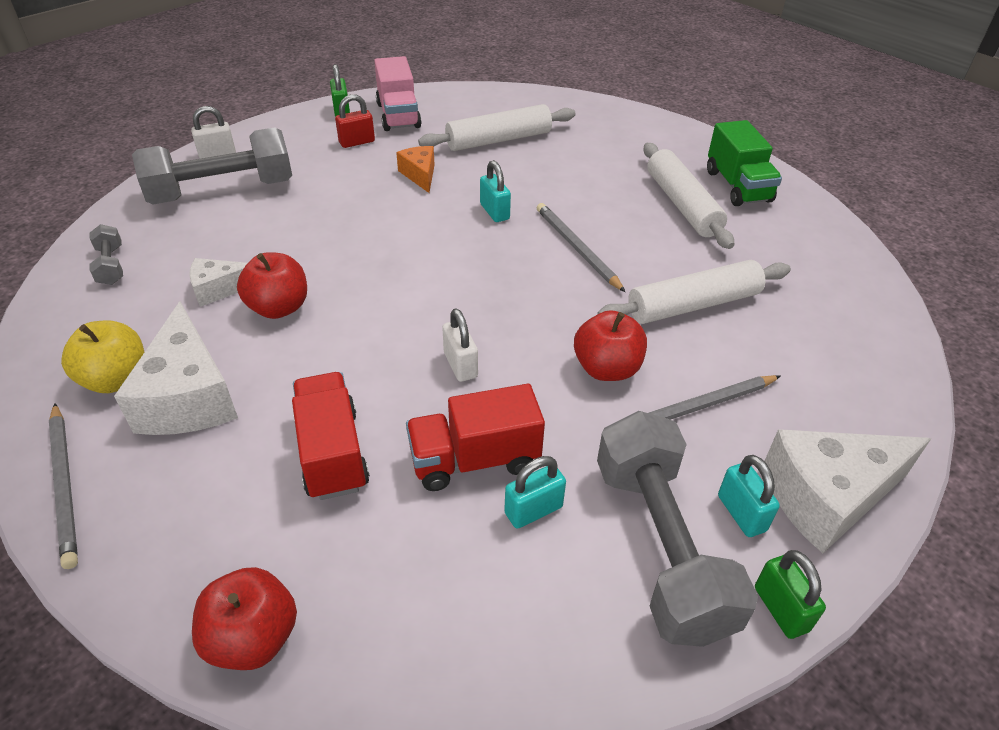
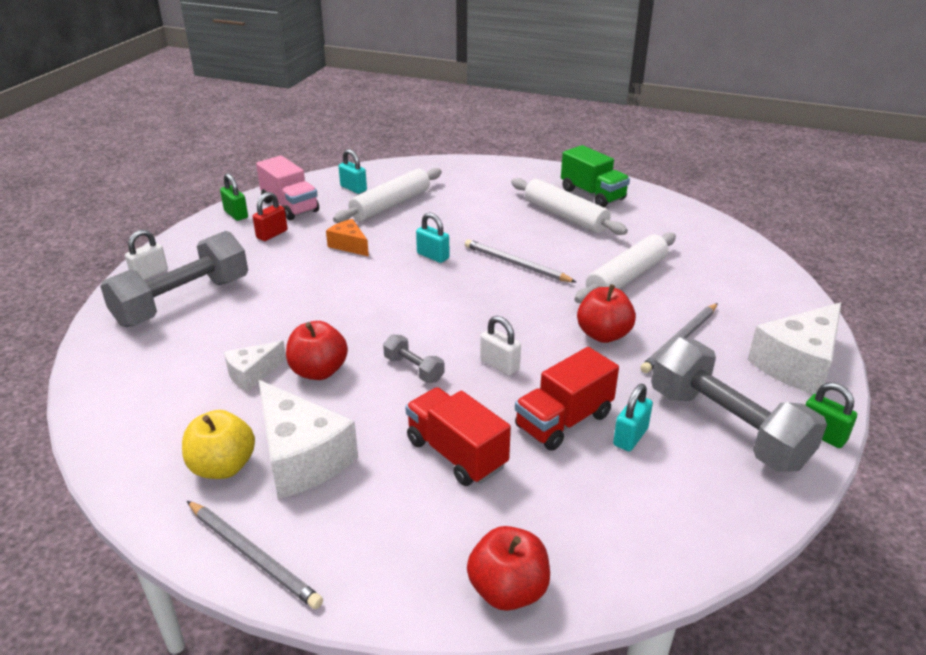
camera: 25 degrees left, 10 degrees down
grey dumbbell [89,224,123,285] -> grey dumbbell moved to [383,335,445,383]
turquoise padlock [718,455,780,537] -> turquoise padlock moved to [339,149,367,194]

